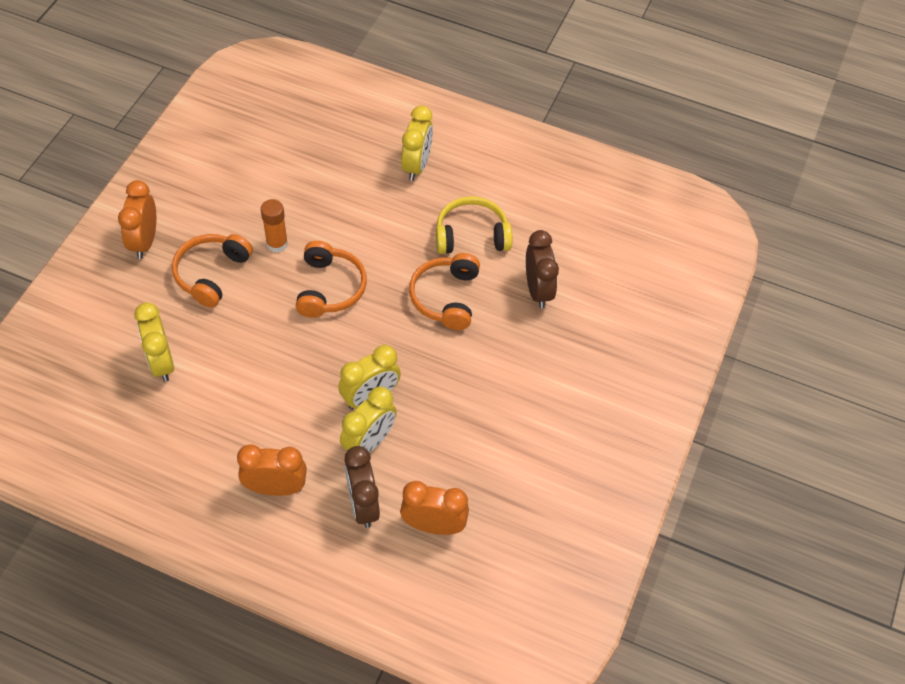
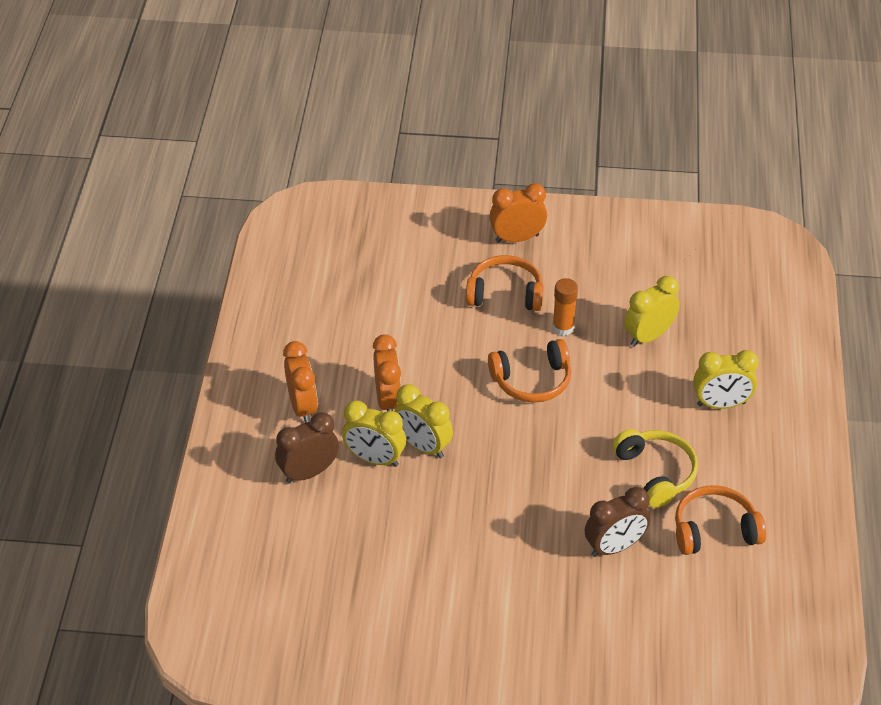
camera: 75 degrees right, 10 degrees down
yellow clock [134,302,174,382] -> yellow clock moved to [624,276,680,347]
orange clock [400,481,469,535] -> orange clock moved to [373,334,401,411]
orange headphones [409,253,480,330] -> orange headphones moved to [675,485,766,555]

